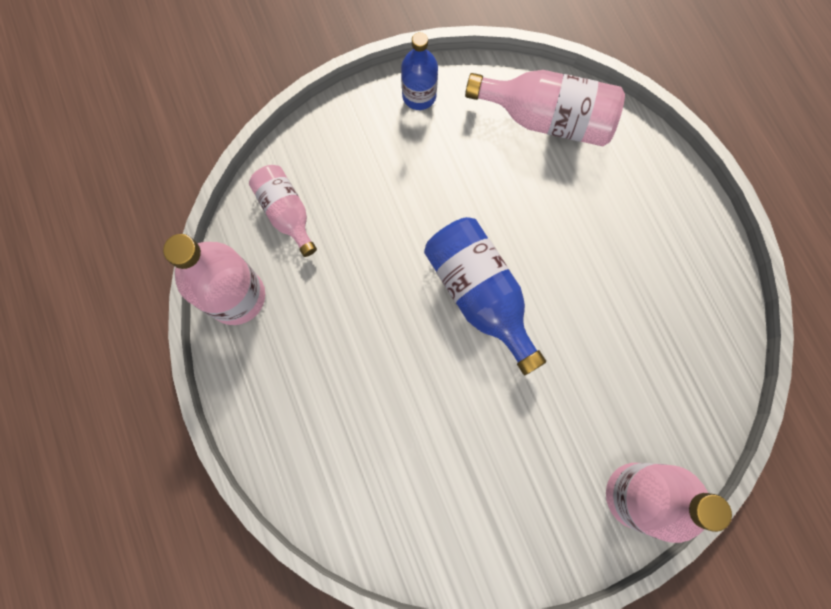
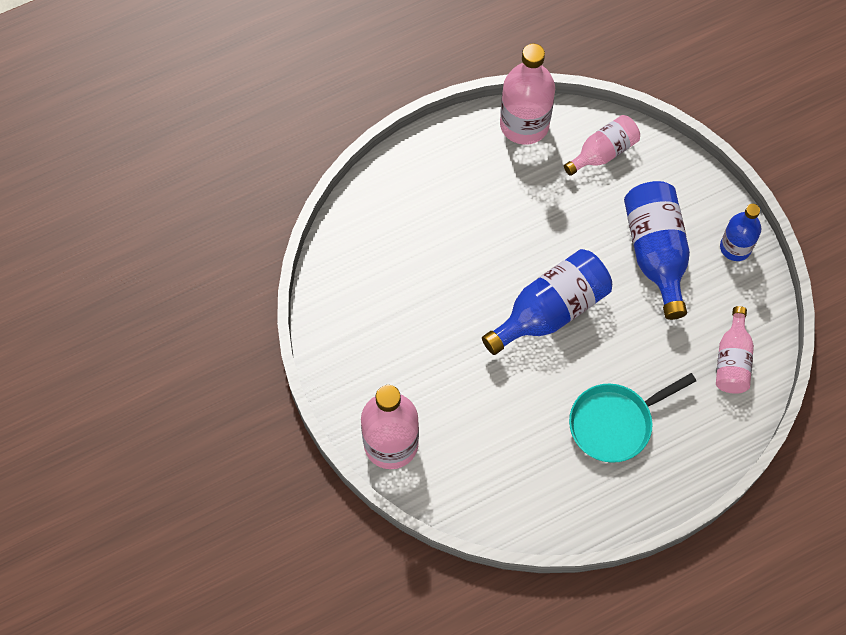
camera: 85 degrees right, 10 degrees down
pink bottle [465,70,625,146] -> pink bottle [716,306,754,394], size x0.62
none -> turquoise pan [569,373,696,463]
none -> blue bottle [624,181,690,320]

